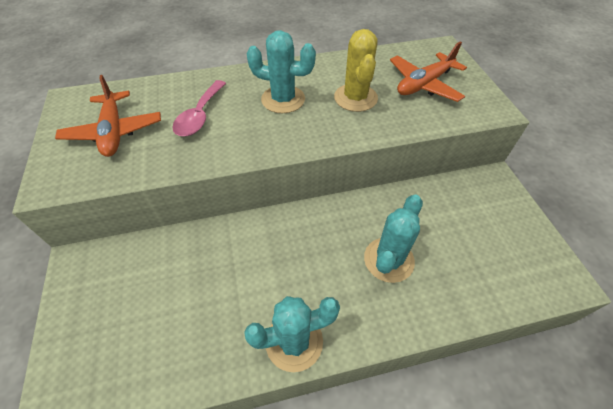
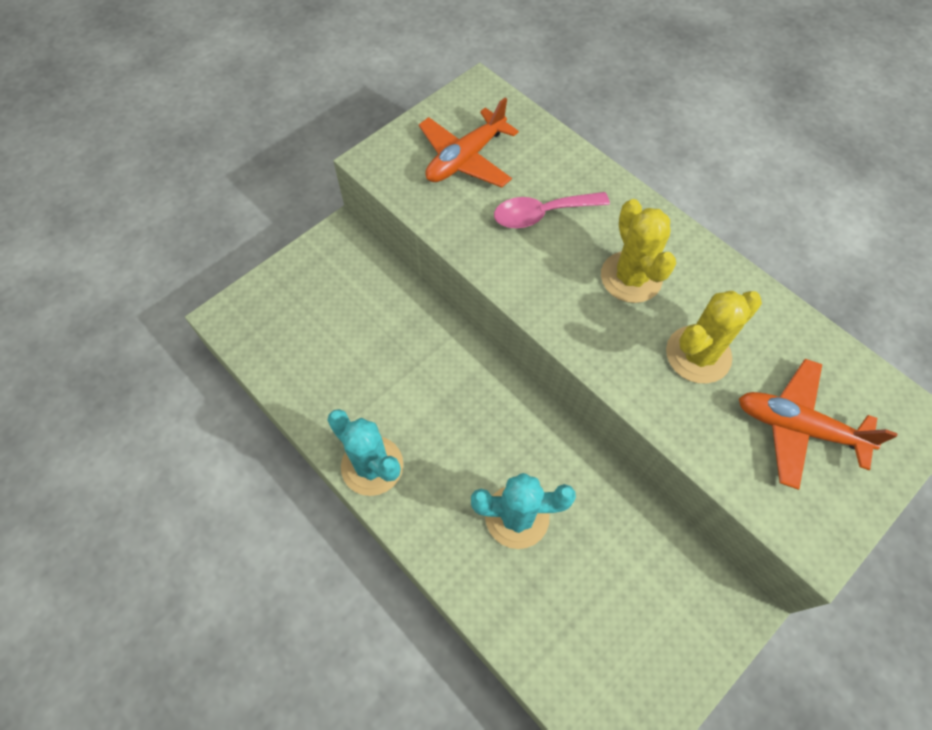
camera: 60 degrees right, 10 degrees up
turquoise cactus [247,30,316,113] -> yellow cactus [601,199,676,303]

